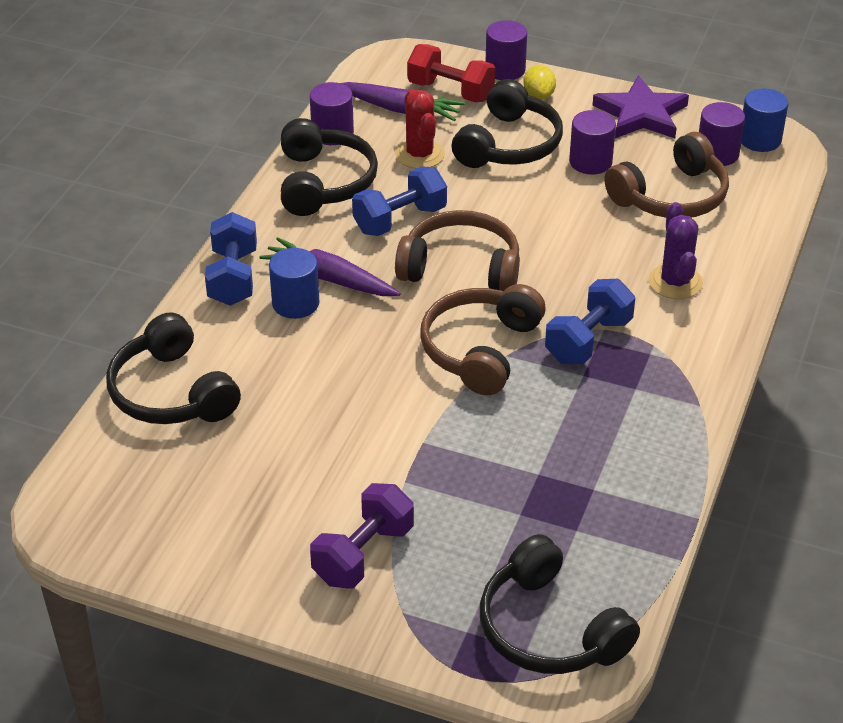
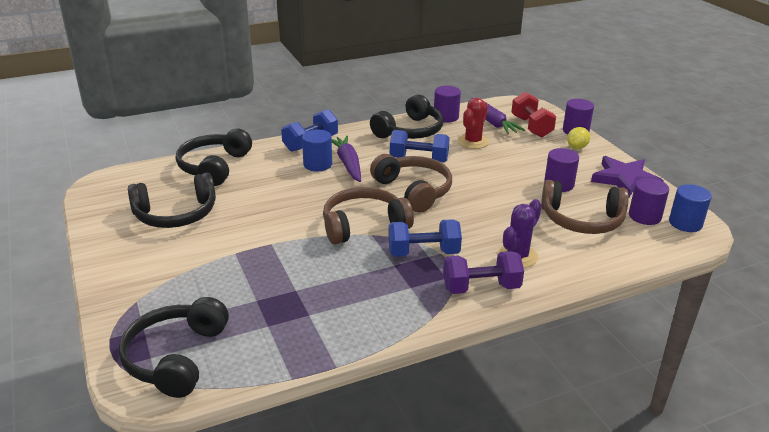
camera: 45 degrees right, 10 degrees down
purple dumbbell [310,483,414,588] -> purple dumbbell moved to [443,251,524,294]
black headphones [452,79,563,168] -> black headphones moved to [128,173,216,228]

